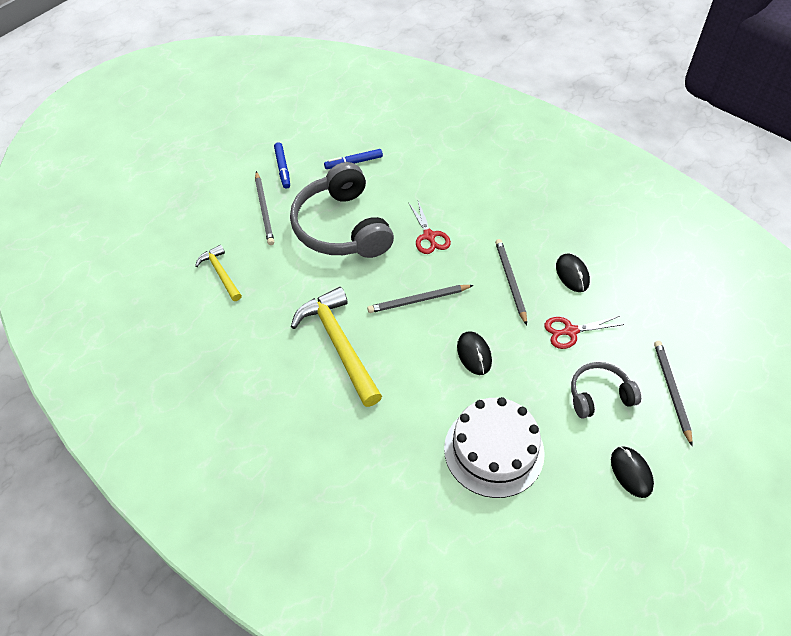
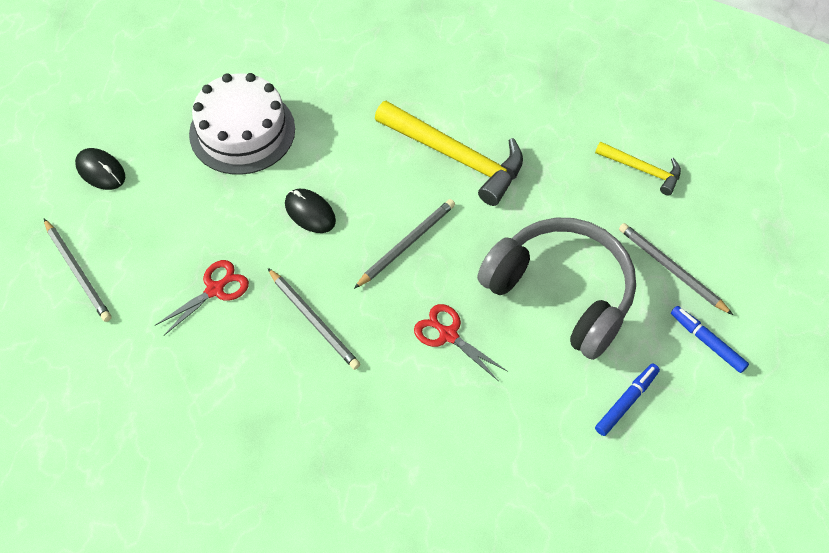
camera: 150 degrees right, 5 degrees up
black mouse [556,254,590,292] -> none
grey headphones [571,362,641,419] -> none

